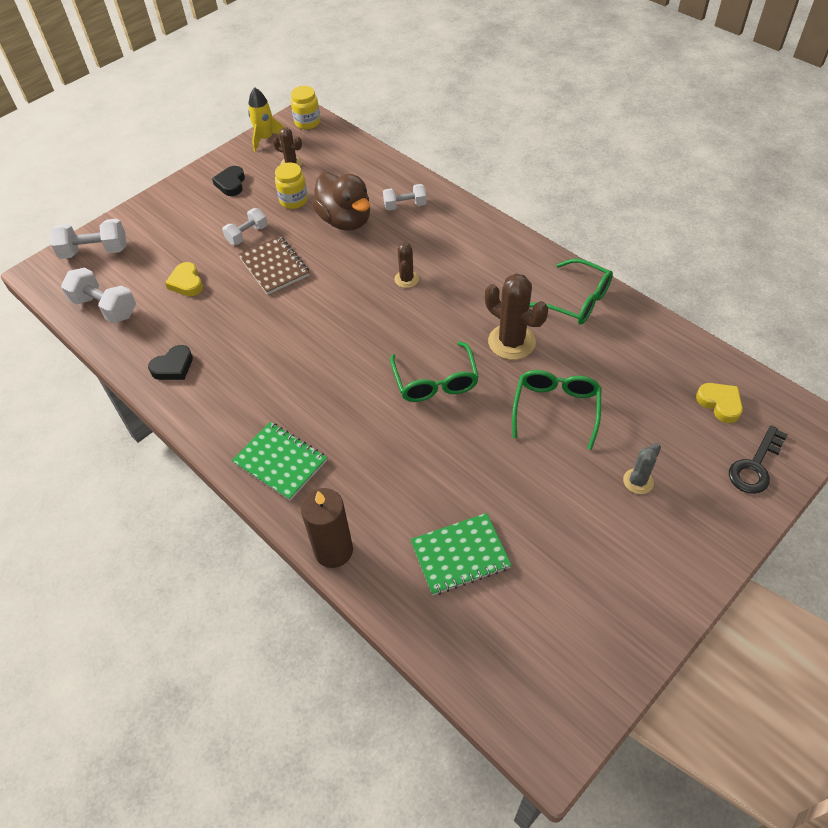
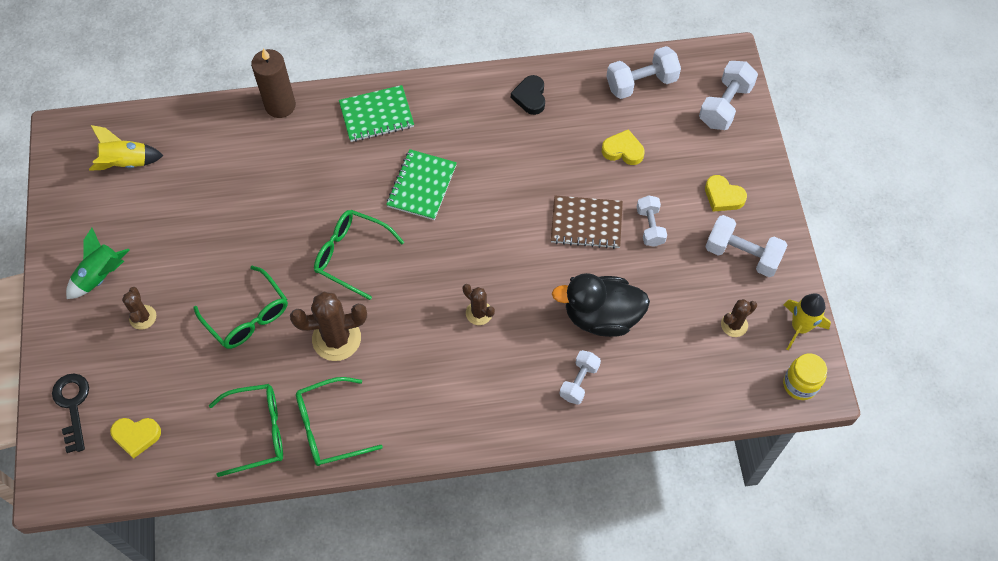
camera: 125 degrees right, 10 degrees up
black heart [212,166,245,196] -> white dumbbell [705,215,788,277]
yellow jar [275,162,308,209] -> none
brown duck [312,173,370,231] -> black duck [552,273,650,337]
green notebook [410,513,512,595] -> green notebook moved to [386,149,457,220]
grey cactus [623,443,661,494] -> brown cactus [122,287,156,330]
none -> green rocket [66,228,130,299]
none -> yellow rocket [89,125,163,171]
none -> green glasses [209,384,283,477]
none -> yellow heart [705,175,747,212]

